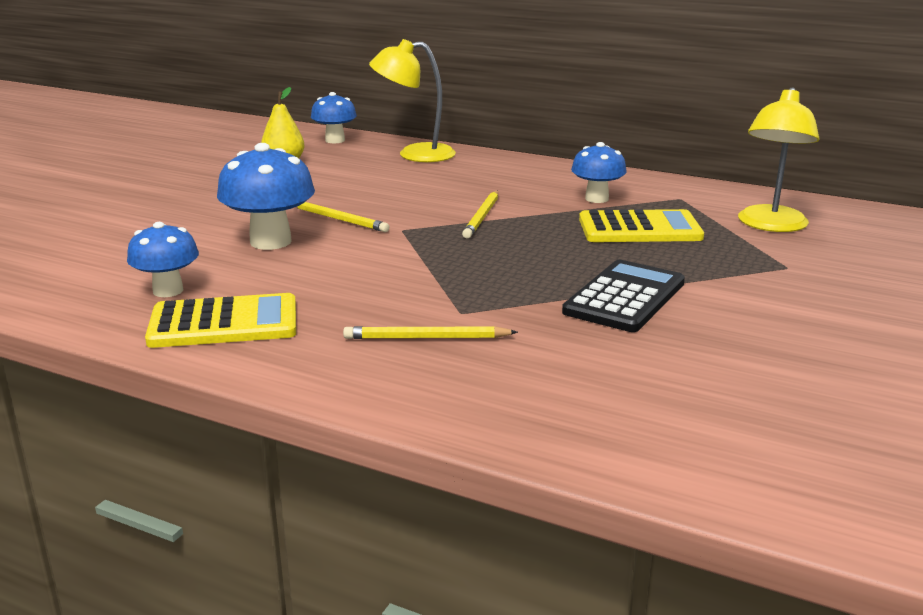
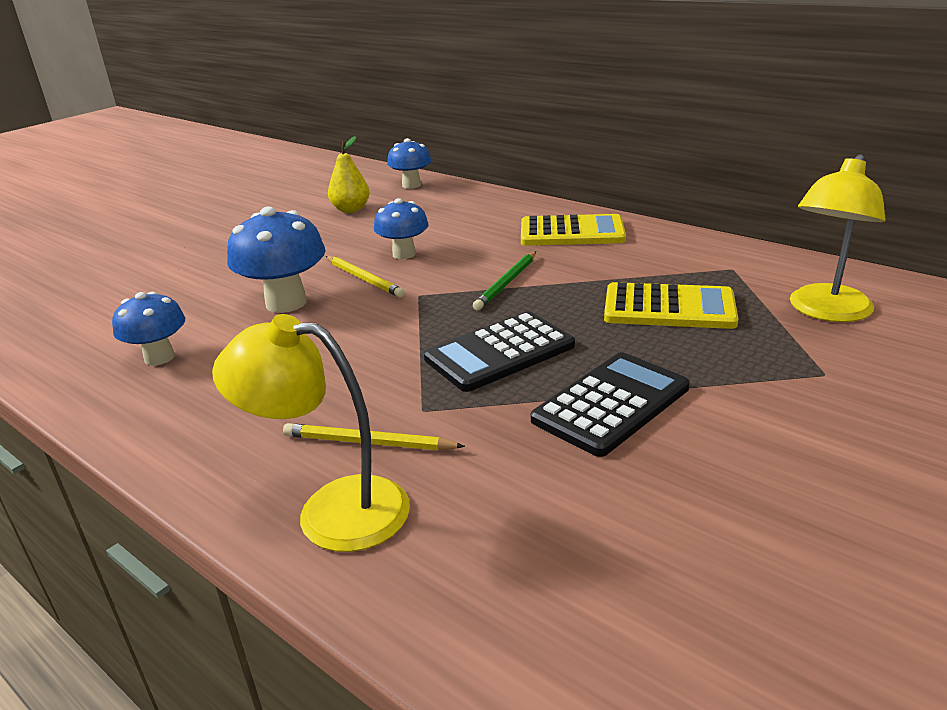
camera: 15 degrees right, 5 degrees up
yellow calculator [145,293,296,348] -> yellow calculator moved to [521,214,626,246]
yellow lamp [369,39,456,162] -> yellow lamp moved to [212,314,410,552]
yellow pencil [462,191,498,239] -> green pencil [473,252,536,310]
blue mushroom [571,142,627,203] -> blue mushroom moved to [374,198,429,259]
none -> black calculator [424,311,575,392]

